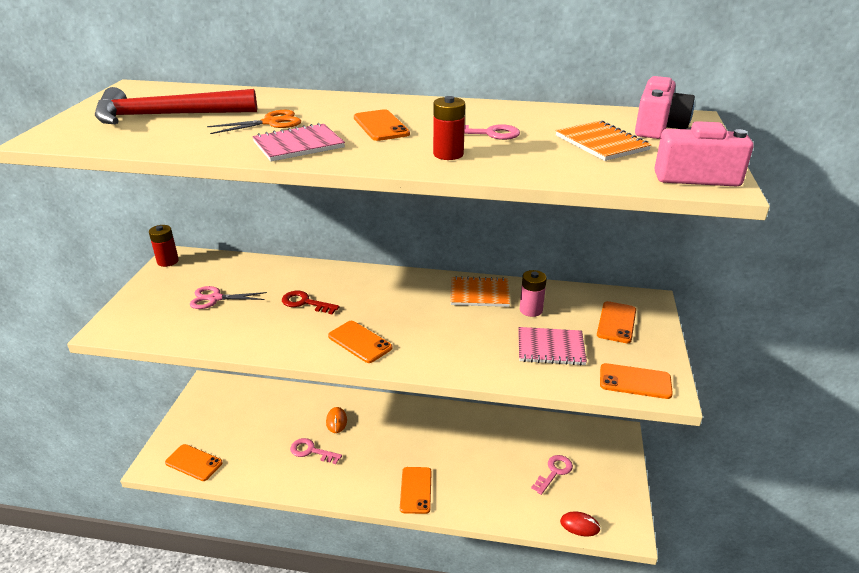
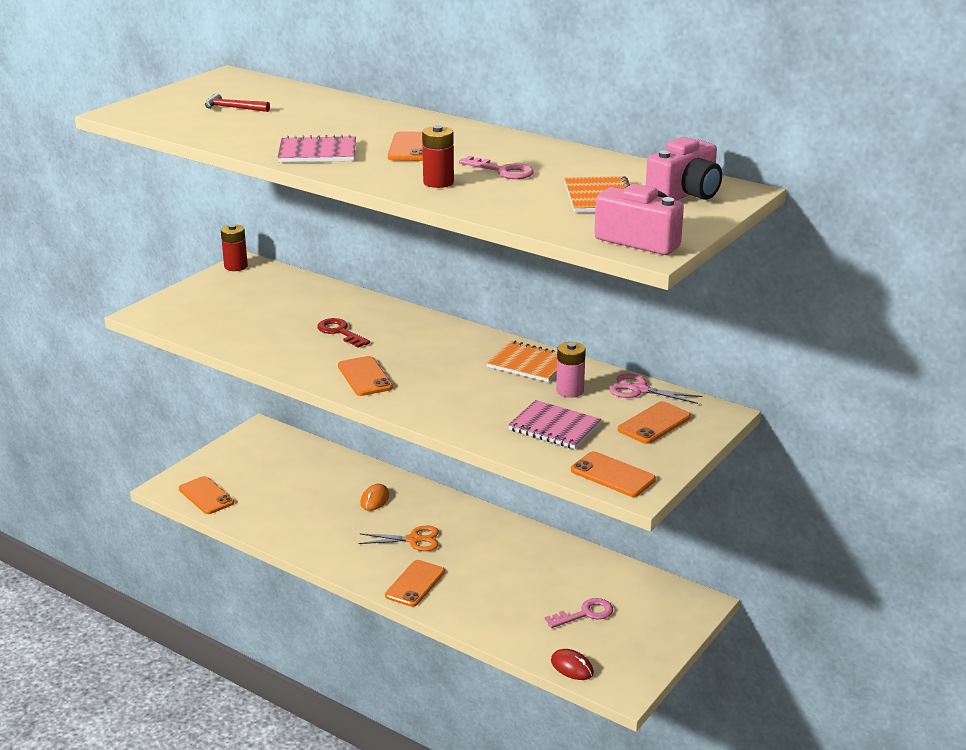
camera: 25 degrees right, 5 degrees down
red hammer [95,87,257,124] -> red hammer [205,93,270,112], size x0.43
pink scissors [190,286,267,309] -> pink scissors moved to [609,374,702,404]
orange scissors [207,110,301,134] -> orange scissors moved to [358,525,439,551]
pink key [290,438,342,464] -> none

